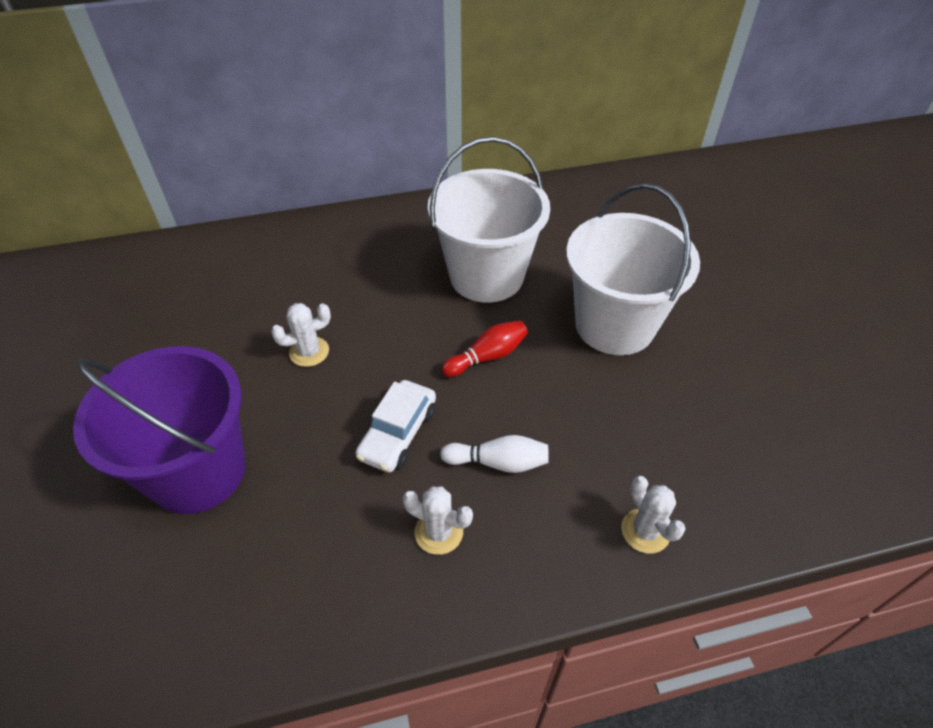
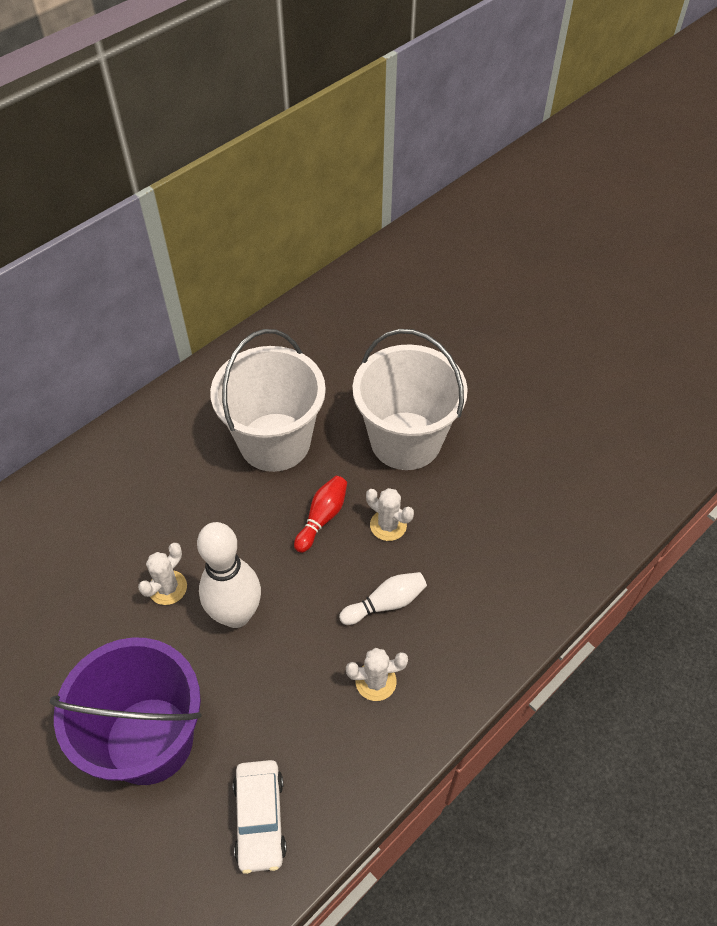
camera: 30 degrees left, 5 degrees up
white car [355,380,436,472] -> white car moved to [233,760,287,874]
white cactus [621,476,685,553] -> white cactus moved to [366,488,414,541]
none -> white bowling pin [197,522,261,628]

